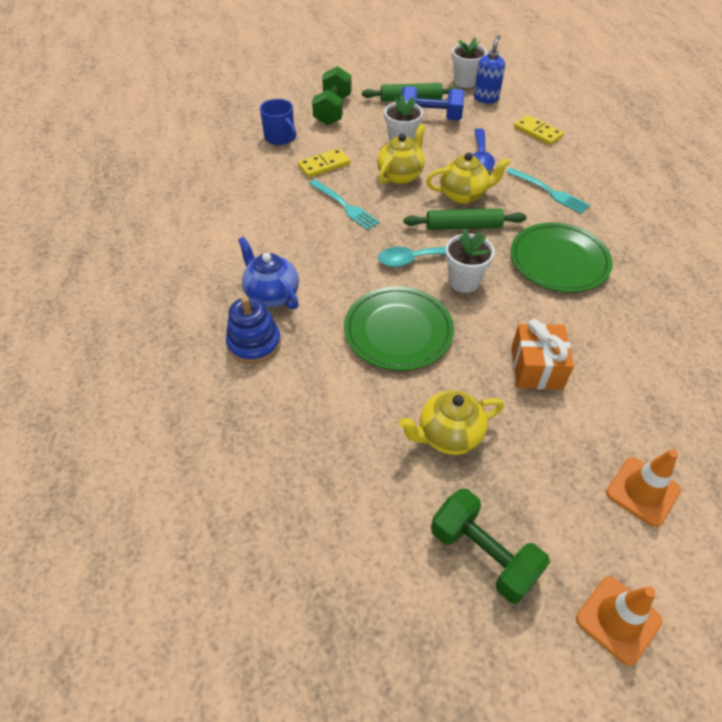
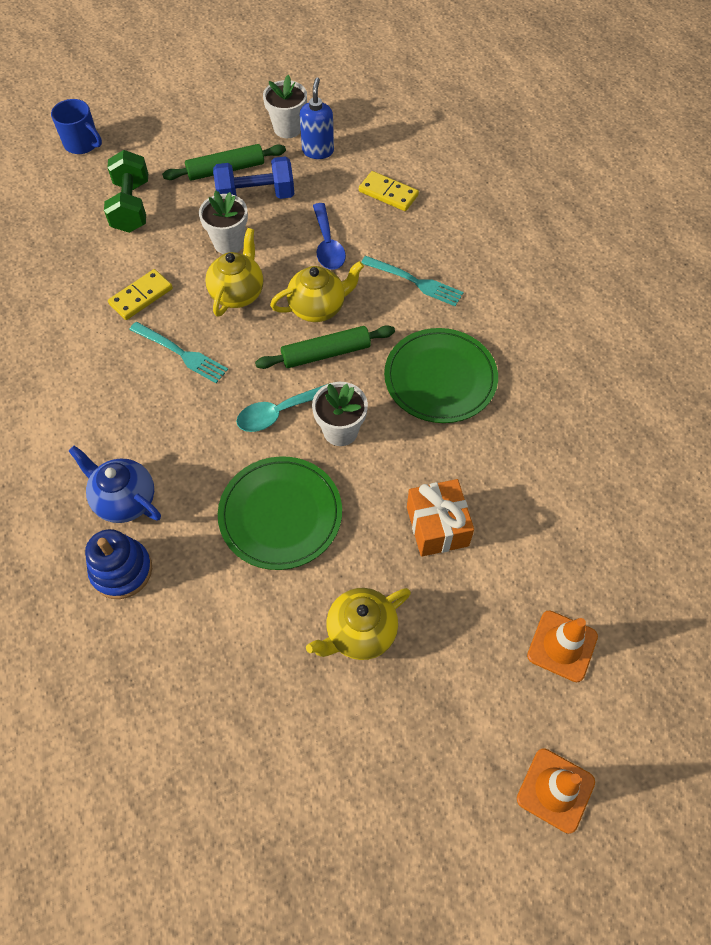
camera: 15 degrees left, 10 degrees up
blue mug [260,99,296,145] -> blue mug moved to [51,99,102,154]
green dumbbell [431,489,550,603] -> none

